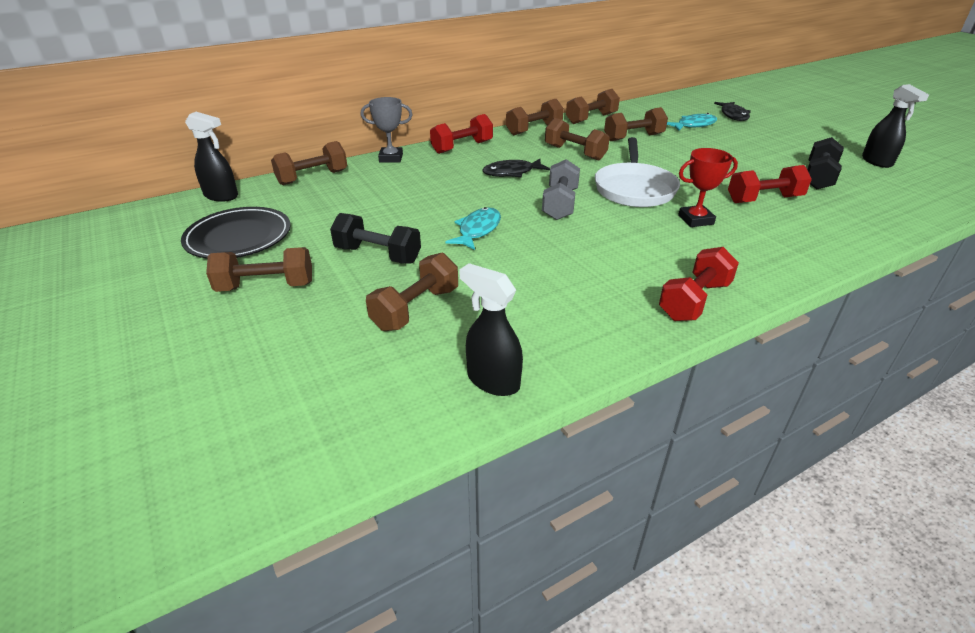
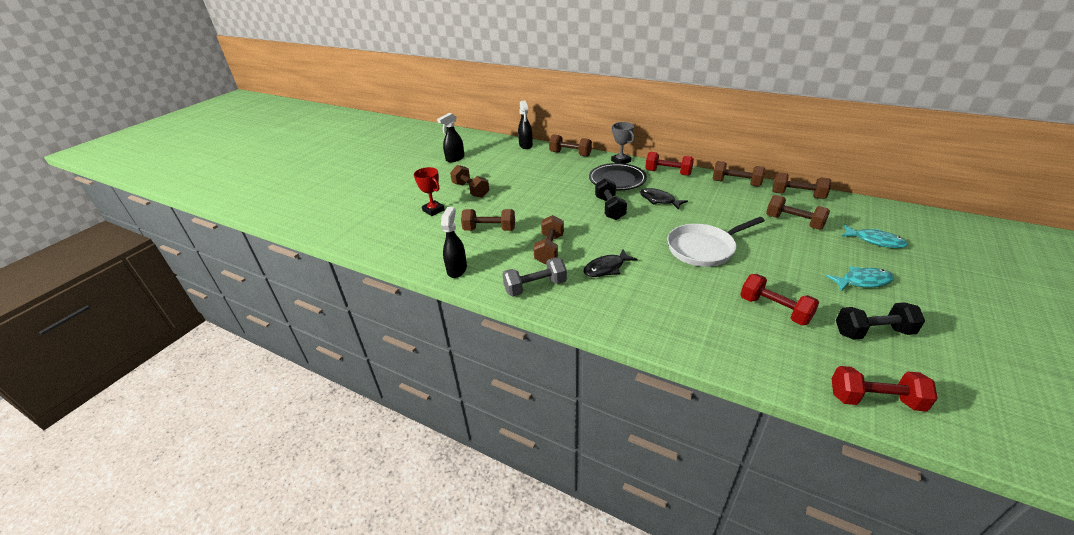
camera: 60 degrees right, 0 degrees up
black plate [181,207,291,259] -> black plate moved to [589,163,647,190]
black dumbbell [330,213,421,264] -> black dumbbell moved to [595,178,627,220]
turquoise fish [445,207,501,250] -> turquoise fish moved to [826,267,894,291]
grey dumbbell [542,159,580,220] -> grey dumbbell moved to [502,257,567,296]
brown dumbbell [545,118,610,161] -> brown dumbbell moved to [533,215,564,264]
red dumbbell [659,247,739,321] -> red dumbbell moved to [832,366,938,412]
red trophy [678,148,738,227] -> red trophy moved to [414,167,445,216]
black fish [714,102,751,121] -> black fish moved to [583,249,638,277]
black spray bottle [862,84,929,168] -> black spray bottle moved to [437,113,464,163]

